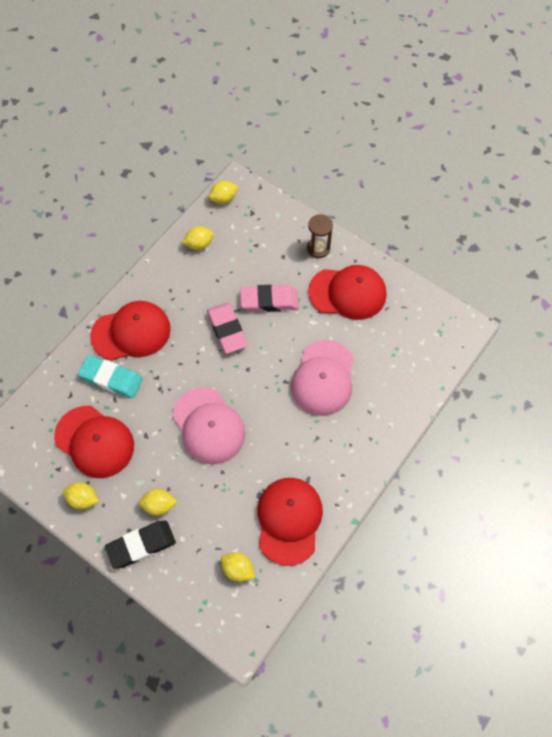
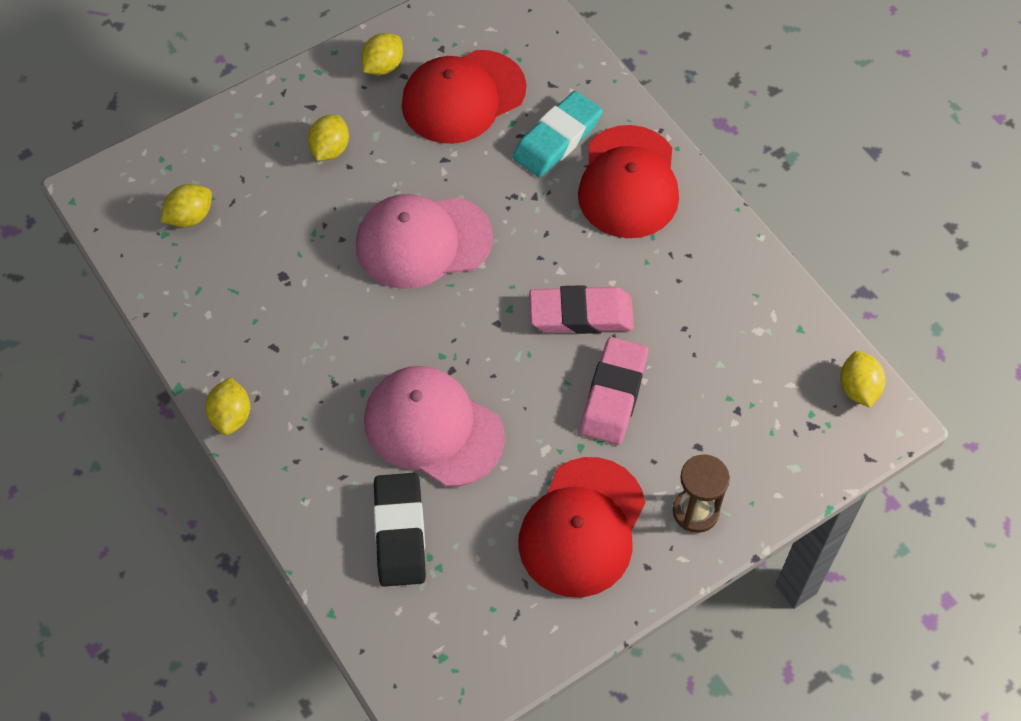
camera: 110 degrees right, 5 degrees down
black eraser [105,521,176,569] -> black eraser moved to [373,473,426,587]
yellow lemon [182,226,214,250] -> yellow lemon moved to [205,377,250,435]
red cap [257,478,323,566] -> none

